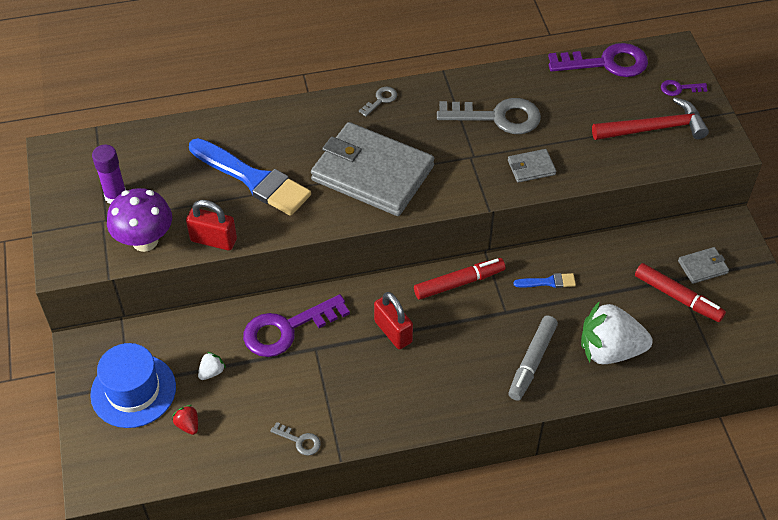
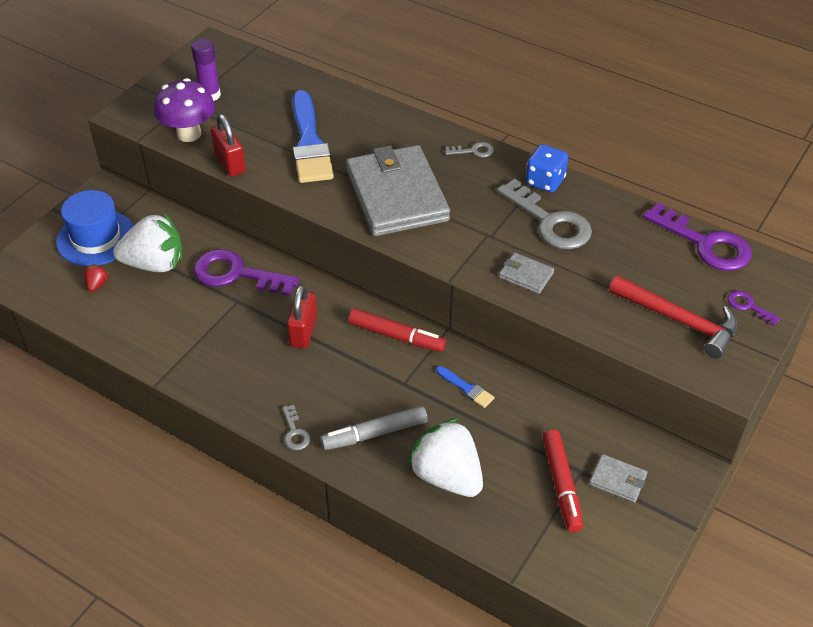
camera: 45 degrees right, 5 degrees down
white strawberry [198,352,226,380] -> white strawberry [113,212,182,272], size x2.45
grey key [270,422,321,456] -> grey key moved to [282,405,310,450]
none -> blue dice [526,144,568,192]

